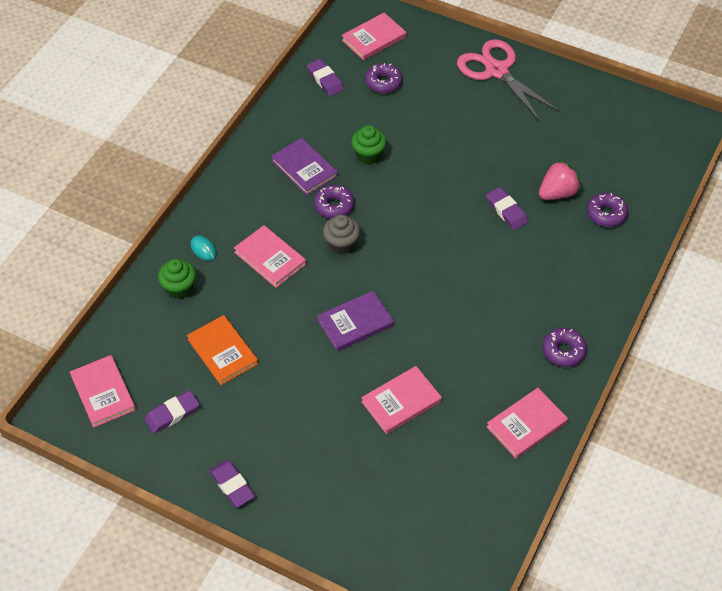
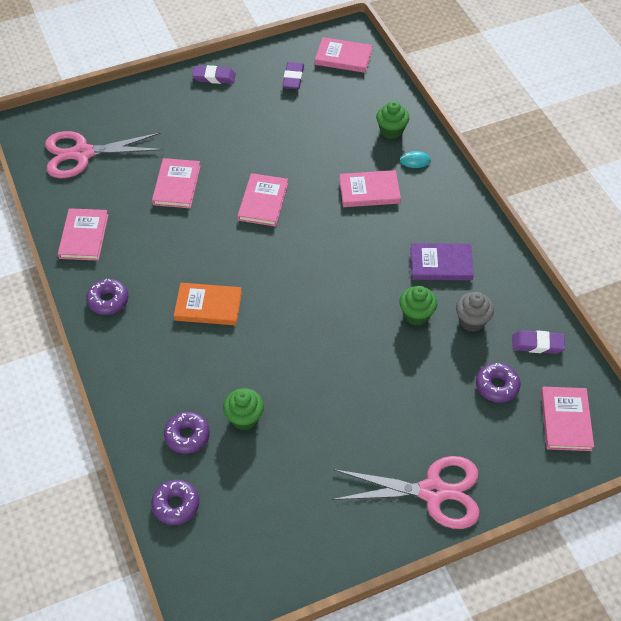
camera: 130 degrees right, 0 degrees up
orange book [187,315,258,385] -> orange book moved to [174,283,242,325]
purple donut [314,185,354,219] -> purple donut moved to [151,480,199,525]
purple book [317,291,394,351] -> pink book [237,173,288,227]
grey cupcake [323,214,360,254] -> grey cupcake moved to [456,292,494,332]
purple eraser [486,187,528,230] -> none
pink strawberry [539,160,581,200] -> green cupcake [223,388,264,430]
none -> pink scissors [45,131,164,178]

